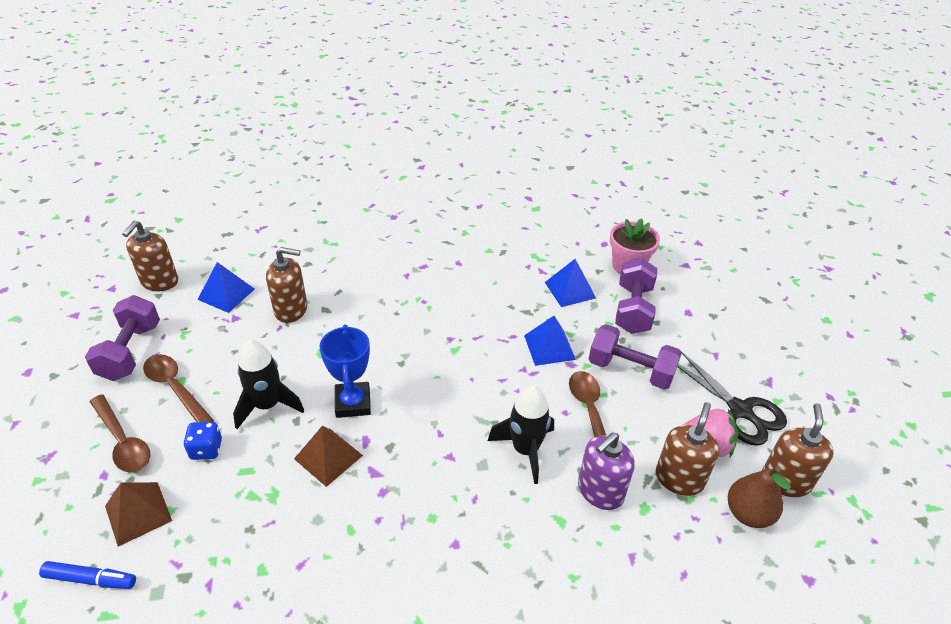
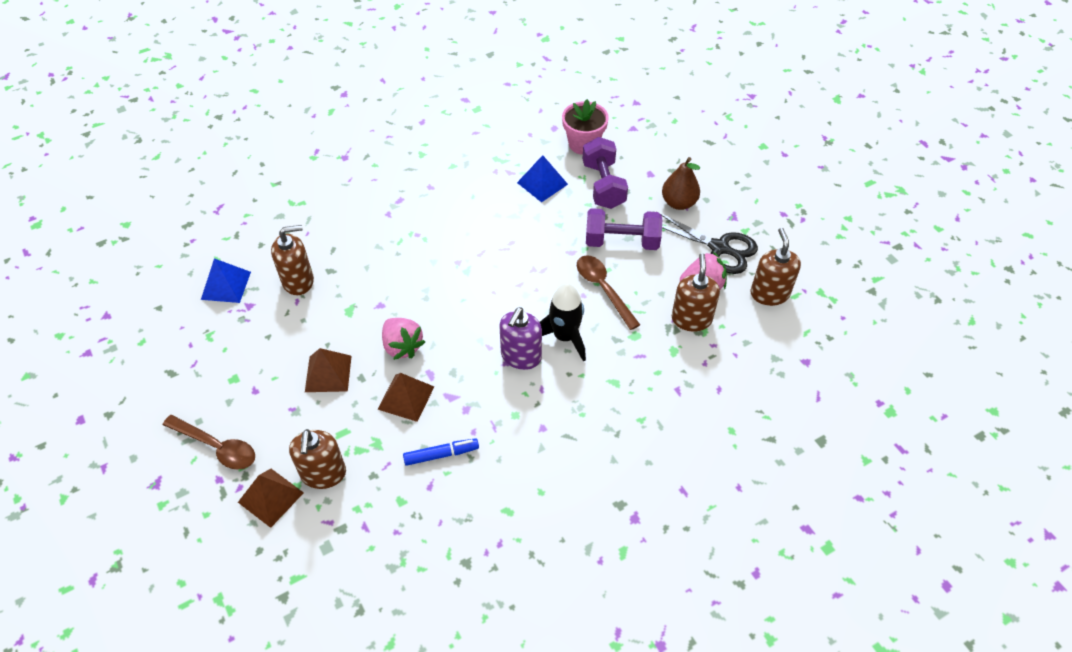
camera: 20 degrees left, 10 degrees up
blue marker [39,561,136,589] -> blue marker moved to [403,438,479,466]
purple dumbbell [85,295,160,381] -> none
brown soap dispenser [122,221,178,291] -> brown soap dispenser moved to [289,429,346,489]
brown spoon [143,354,214,422] -> none
blue dice [183,422,222,460] -> none
black rocket [233,340,304,429] -> brown pyramid [305,348,352,392]
blue trophy [319,324,371,418] -> pink strawberry [382,318,425,360]
blue pyramid [524,316,576,366] -> none
purple soap dispenser [578,433,635,510] -> purple soap dispenser moved to [499,307,542,370]
brown pear [728,466,791,528] -> brown pear moved to [662,157,700,210]

